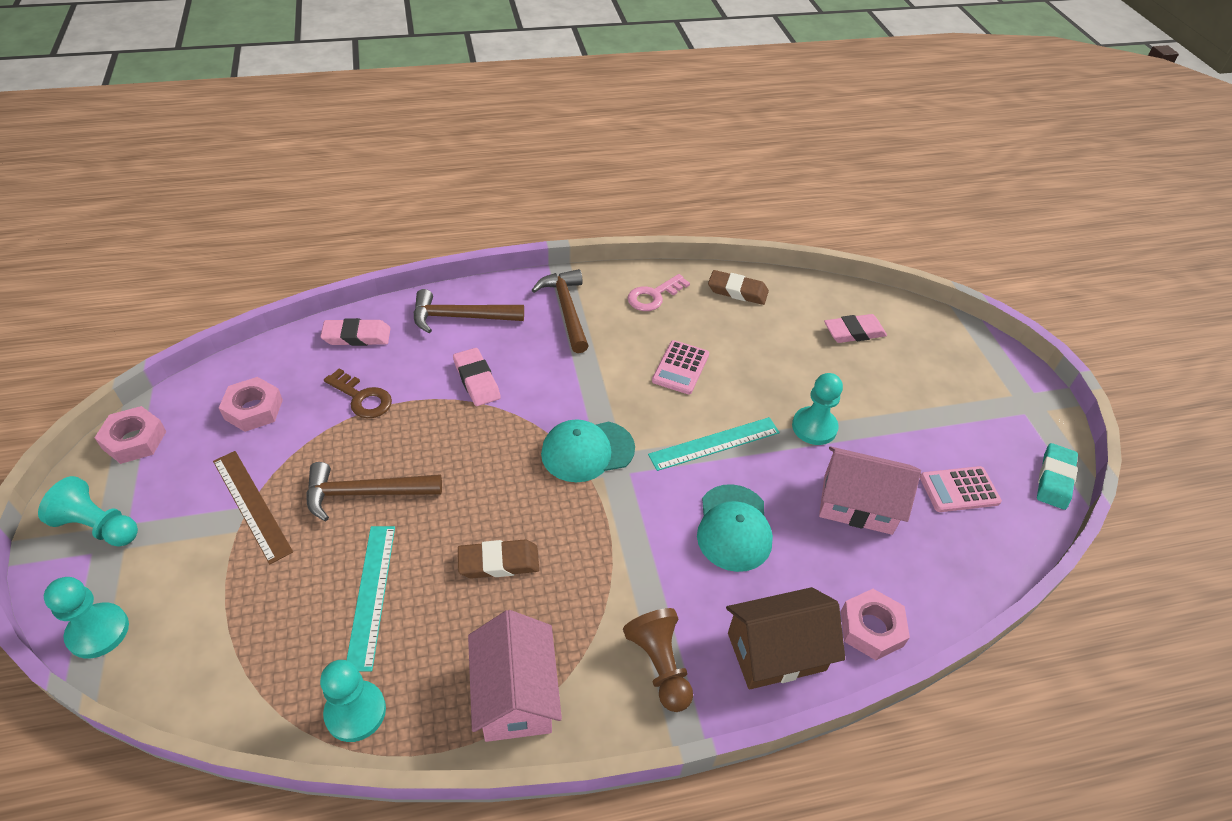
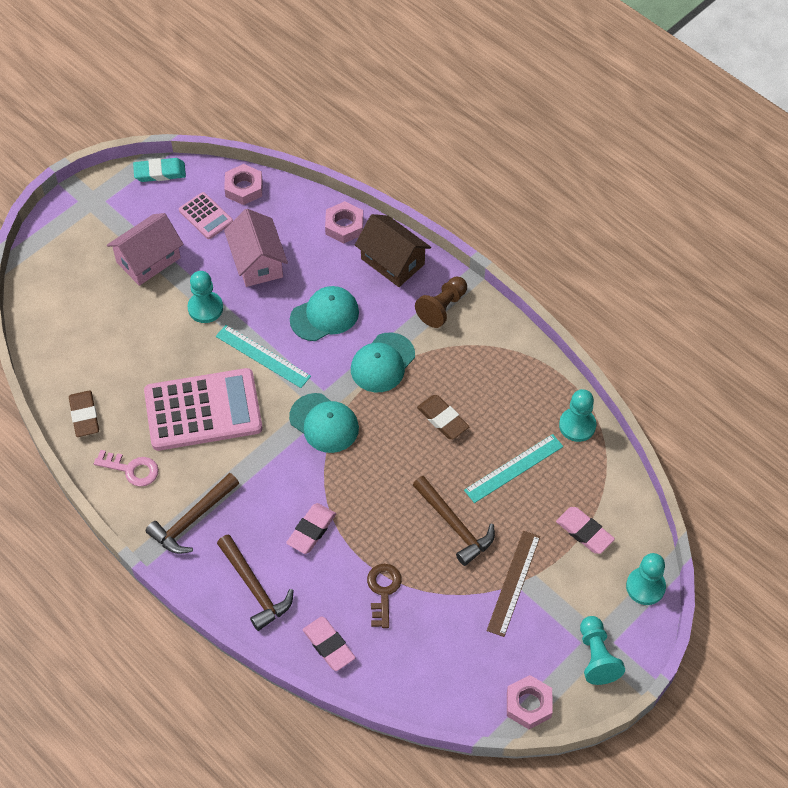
camera: 120 degrees left, 10 degrees up
pink nut [219,377,283,432] -> pink nut moved to [224,164,263,205]
pink house [468,610,562,742] -> pink house moved to [107,213,183,286]
pink calculator [652,340,709,394] -> pink calculator [144,368,263,451], size x2.07
pink eraser [824,314,887,343] -> pink eraser moved to [556,507,615,554]
none -> turquoise cap [351,333,415,392]

